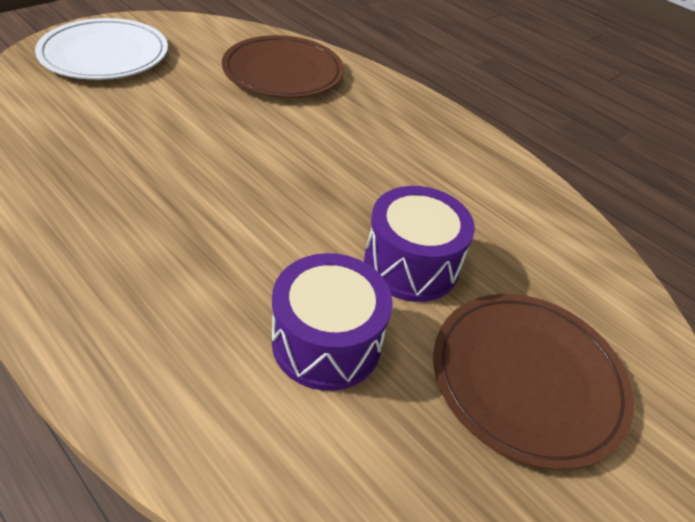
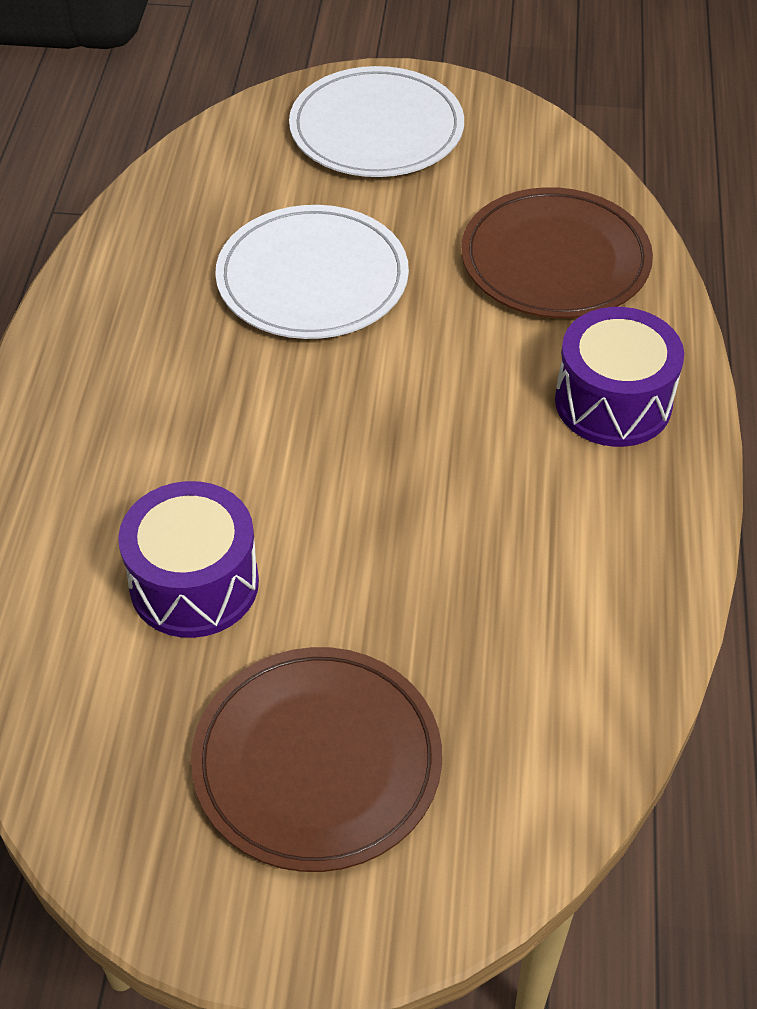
camera: 55 degrees right, 5 degrees up
purple drum [364,186,475,302] -> purple drum moved to [555,307,684,447]
none -> white plate [215,205,409,339]

